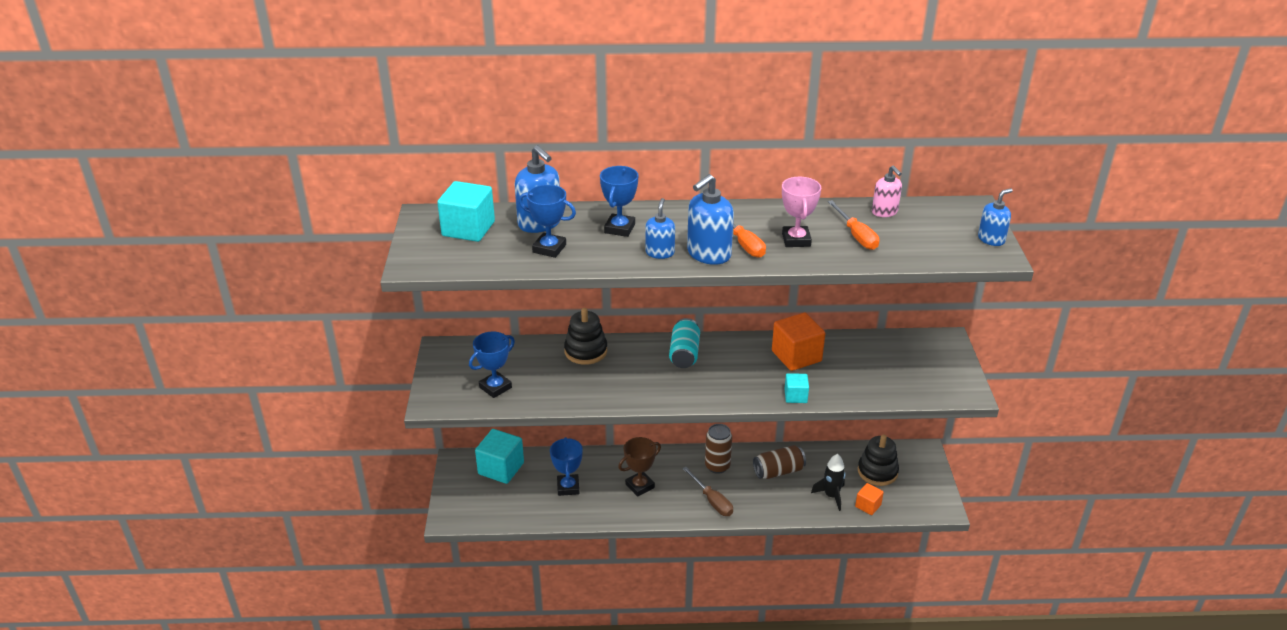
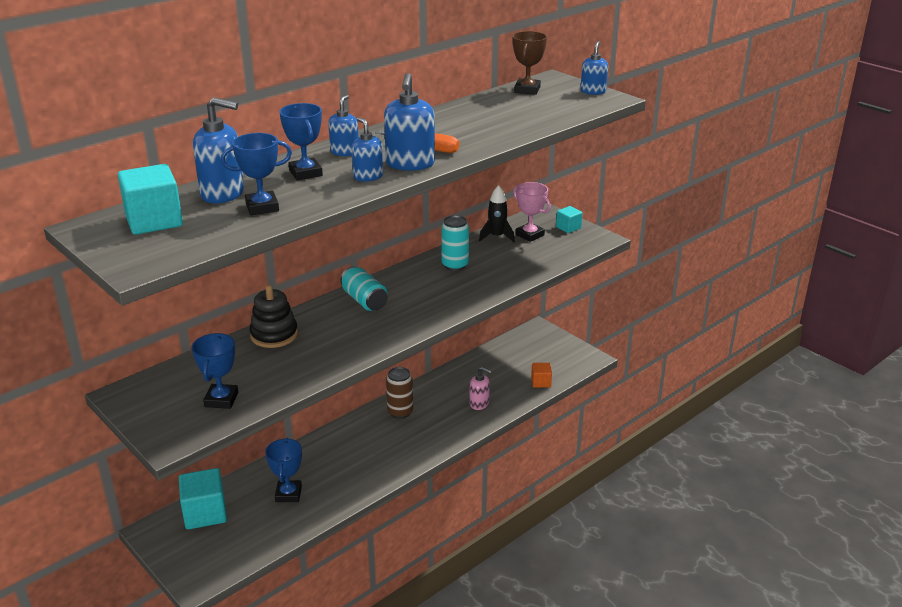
camera: 40 degrees left, 5 degrees down
blue trophy [550,437,583,496] -> blue trophy turned 45 degrees clockwise [265,438,302,502]
brown trophy [618,437,661,497] -> brown trophy moved to [513,31,547,95]
brown screwdriver [683,467,733,516] -> none
brown can [753,445,806,479] -> none
orange cube [772,313,826,371] -> turquoise can [441,215,469,271]
pink trophy [782,177,821,247] -> pink trophy moved to [513,182,551,242]
turquoise cube [785,373,809,403] -> turquoise cube moved to [556,206,582,233]
black rocket [811,454,845,511] -> black rocket moved to [479,185,515,242]
orange screwdriver [828,200,879,250] -> none
black stacking toy [858,434,899,486] -> none
pink soap dispenser [872,165,902,217] -> pink soap dispenser moved to [469,367,492,410]
none -> blue soap dispenser [328,95,359,156]

